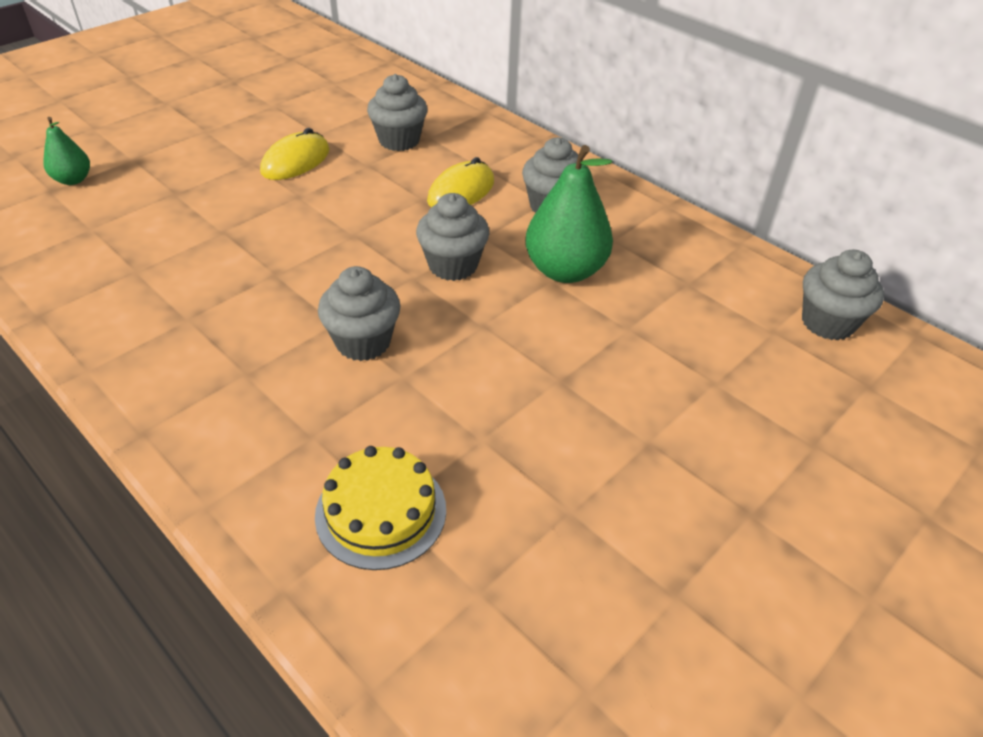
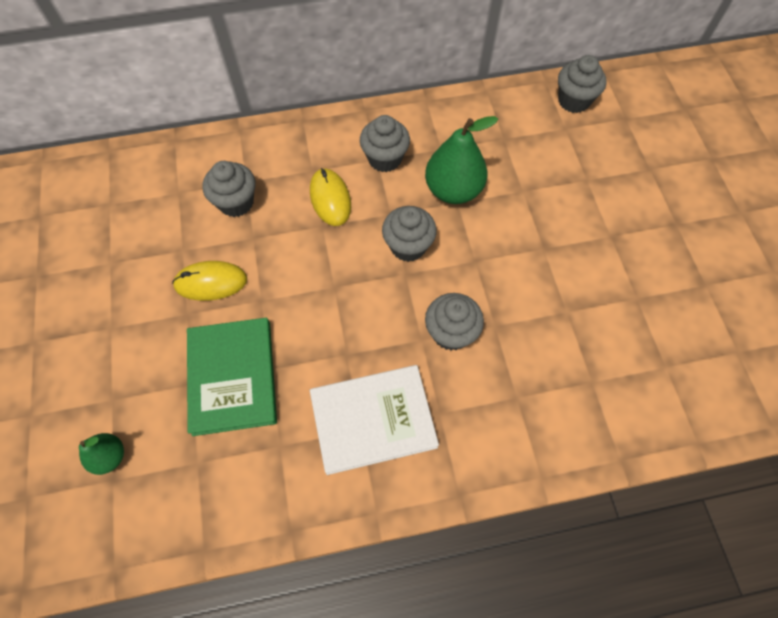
camera: 55 degrees left, 20 degrees up
yellow mouse [260,128,330,180] -> yellow mouse turned 75 degrees counterclockwise [172,261,247,301]
yellow cake [315,446,446,570] -> none
none -> green book [187,318,277,436]
none -> white book [310,365,439,475]

